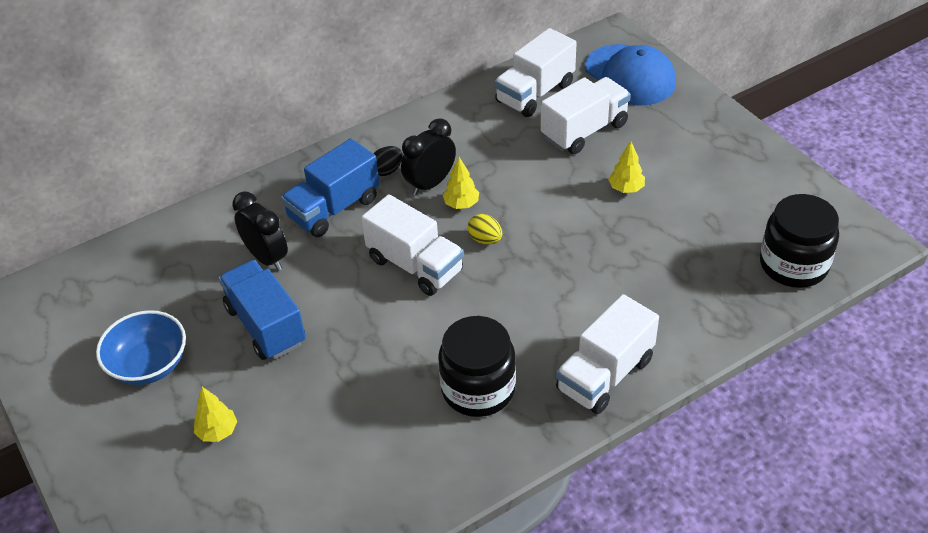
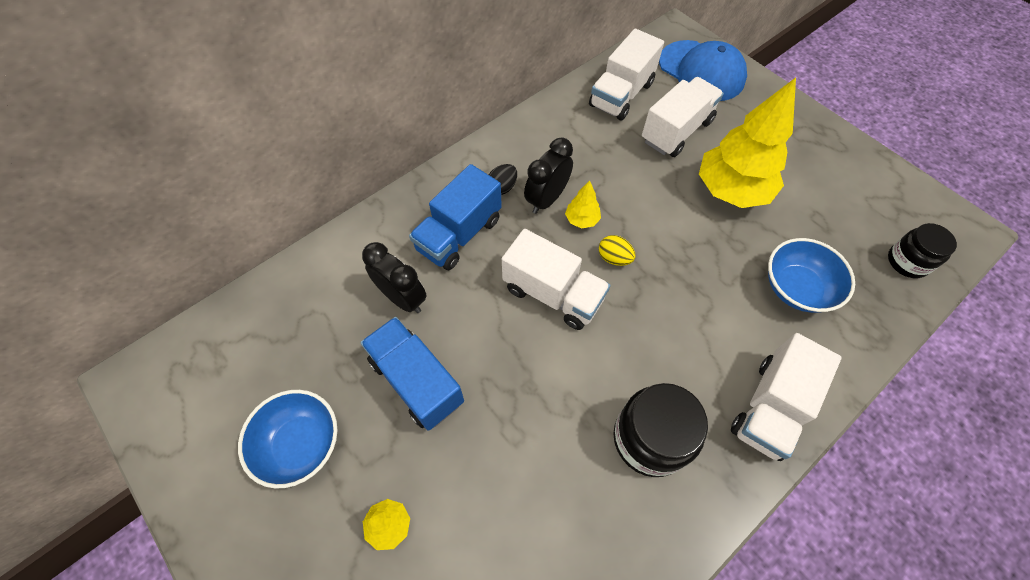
camera: 10 degrees left, 15 degrees up
yellow tree [608,141,645,193] -> yellow tree [699,77,796,208], size x2.32
black jar [760,194,839,288] -> black jar [888,223,957,278], size x0.64
none -> blue bowl [768,238,855,313]

